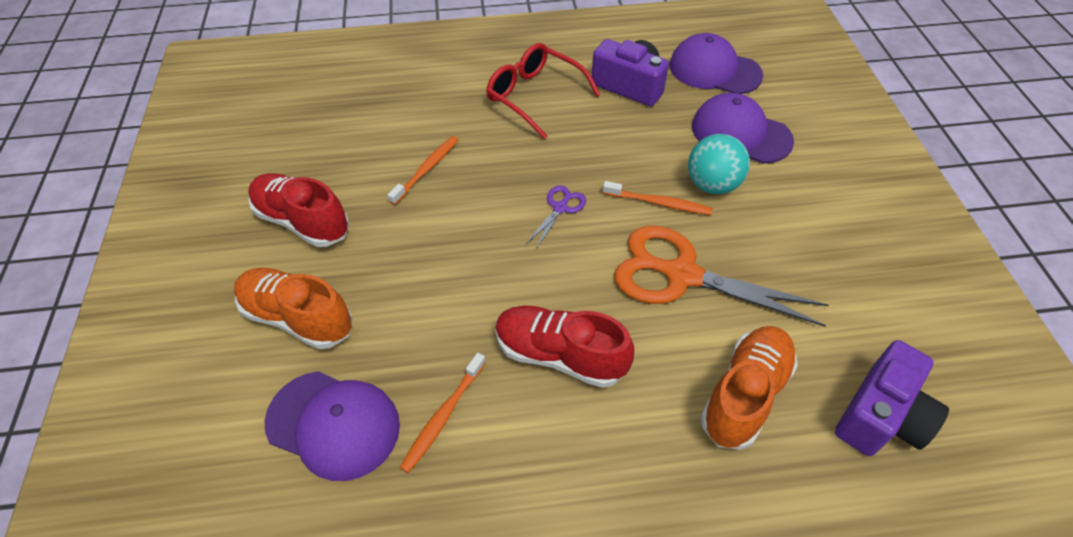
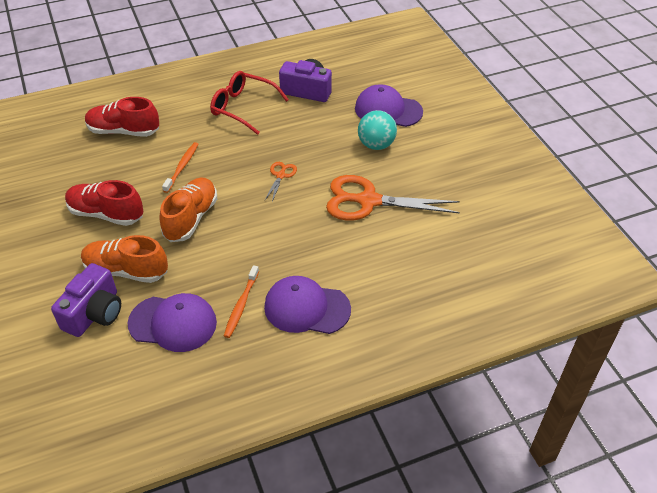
camera: 15 degrees left, 5 degrees down
red shoe [495,305,634,388] -> red shoe moved to [85,97,159,137]
purple scissors [526,185,586,249] -> orange scissors [265,162,297,202]
orange toothbrush [603,181,713,215] -> none
purple cap [669,33,763,94] -> purple cap moved to [264,276,351,334]
orange shoe [700,326,798,450] -> orange shoe moved to [159,178,217,242]
purple camera [835,340,949,456] -> purple camera moved to [51,263,121,337]

